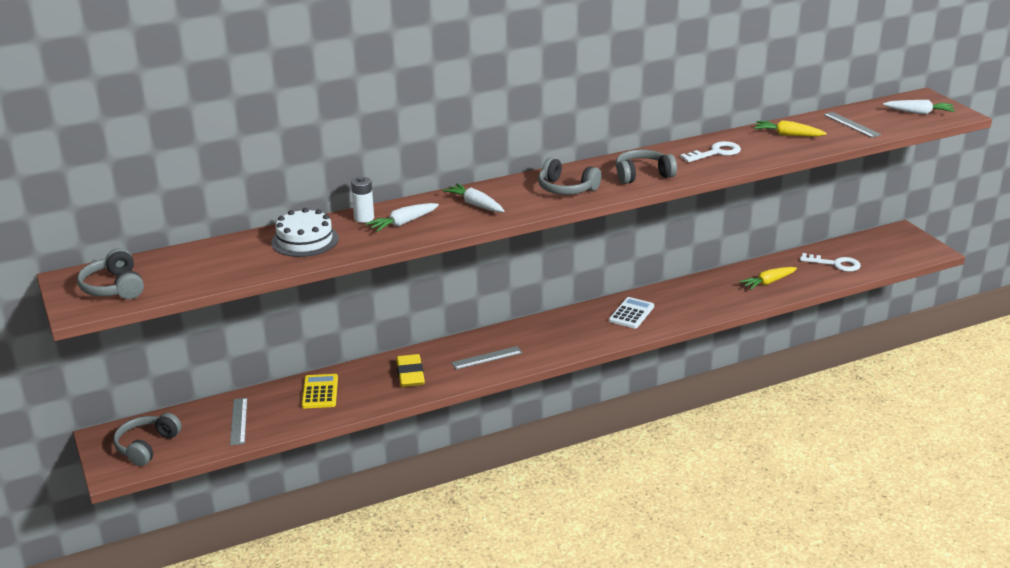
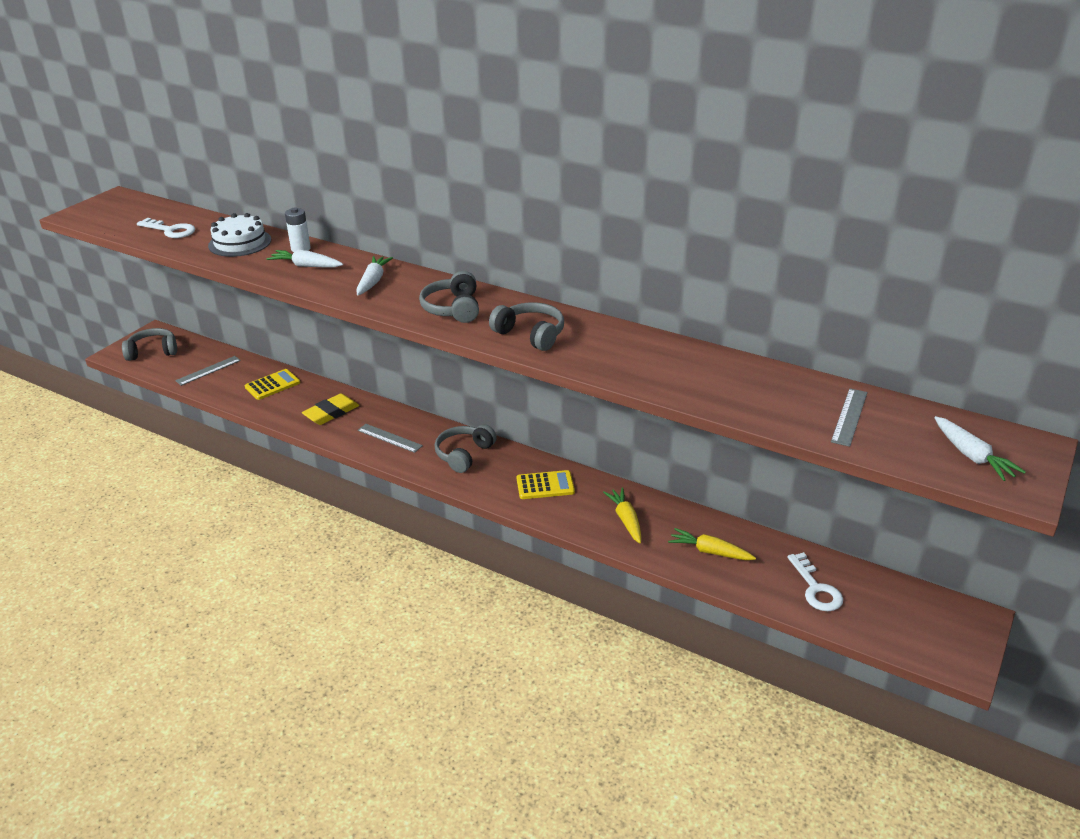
camera: 55 degrees right, 5 degrees up
grey headphones [77,248,144,299] -> grey headphones moved to [435,424,497,473]
white calculator [609,297,654,329] -> yellow calculator [516,470,575,499]
white key [680,141,741,162] -> white key moved to [137,218,195,238]
yellow carrot [754,120,827,136] -> yellow carrot moved to [603,488,641,544]

